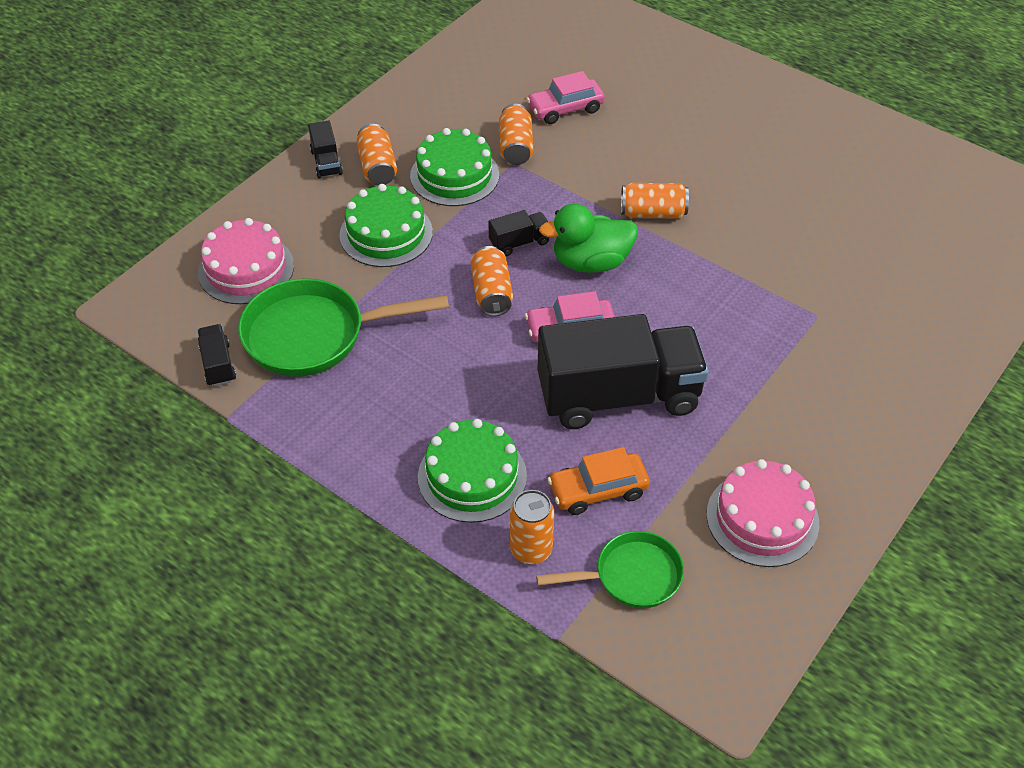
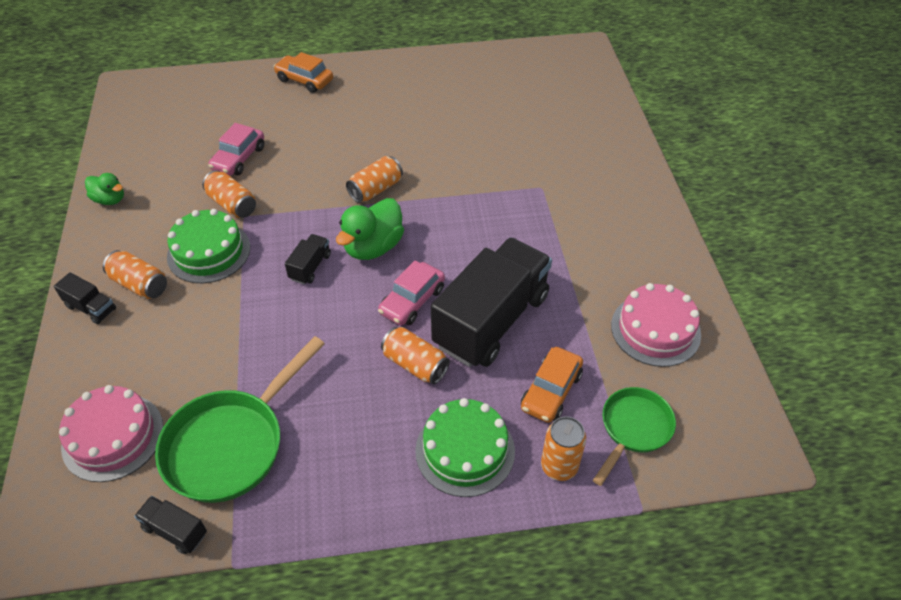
camera: 45 degrees left, 0 degrees up
green cake [339,184,433,267] -> none
orange can [470,246,513,316] -> orange can moved to [381,327,450,384]
none -> green duck [85,173,124,205]
none -> orange car [274,52,333,93]

